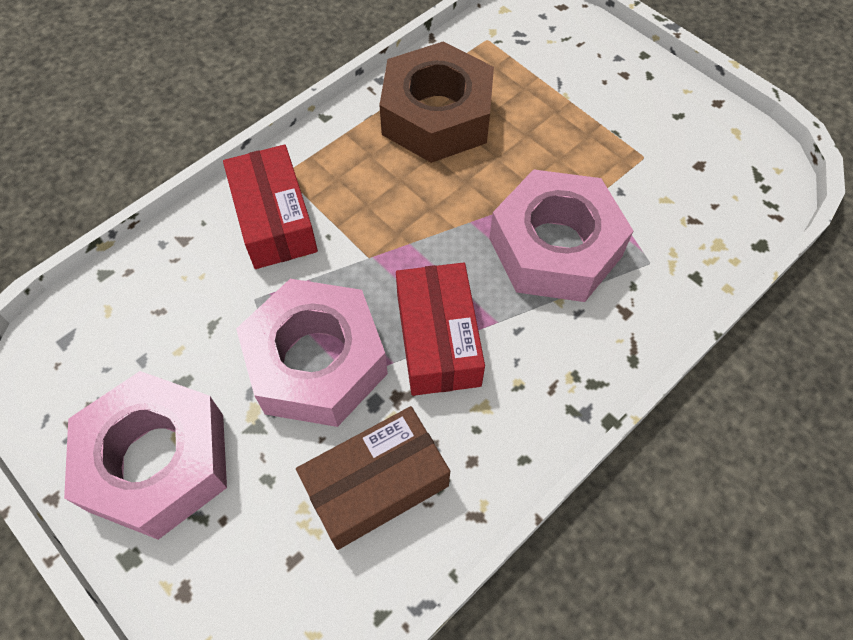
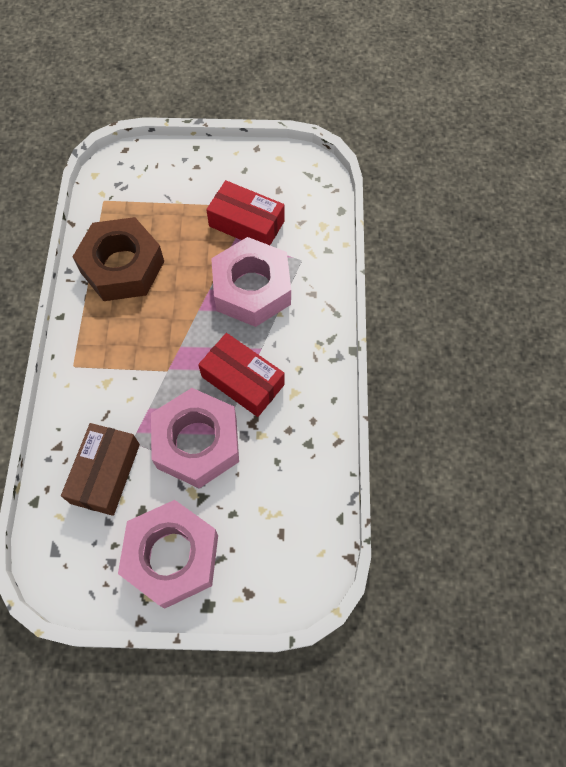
camera: 45 degrees left, 5 degrees up
red box [223,145,318,269] -> red box moved to [206,180,285,245]
brown box [296,406,450,550] -> brown box moved to [61,423,140,516]

